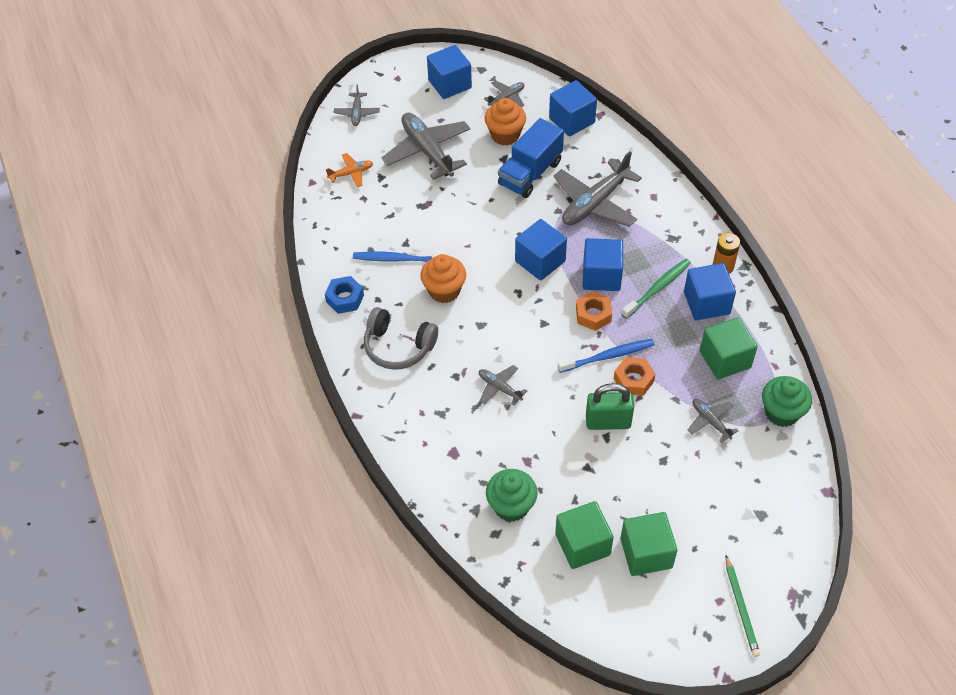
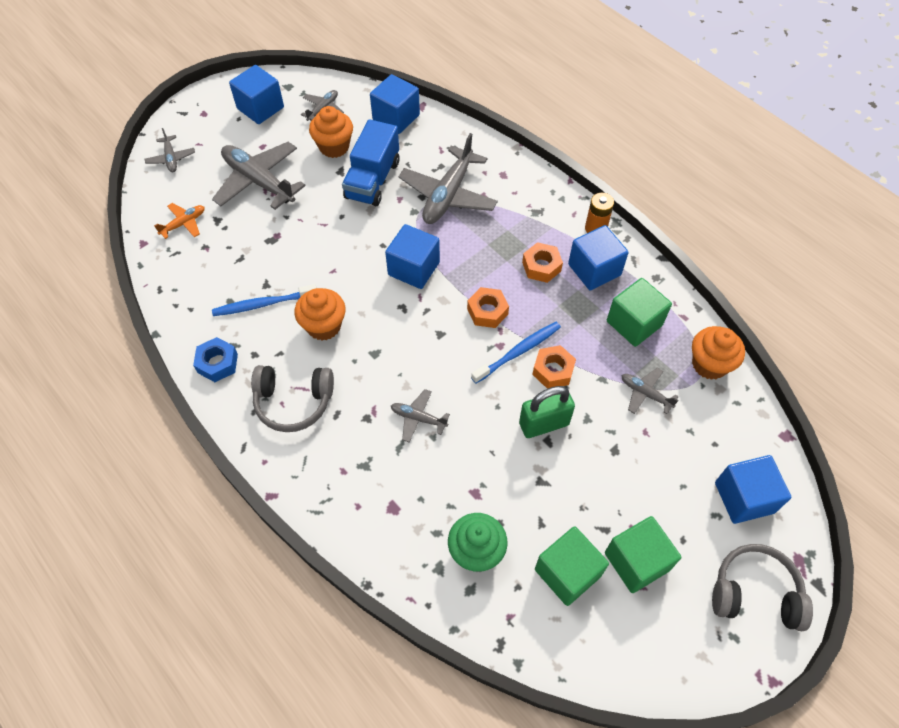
camera: 20 degrees left, 5 degrees up
blue cube [583,238,623,291] -> blue cube moved to [715,455,791,524]
green toothbrush [622,259,691,319] -> orange nut [522,242,563,283]
green pencil [725,555,760,657] -> grey headphones [712,544,813,631]
green cupcake [762,376,812,427] -> orange cupcake [692,326,745,380]

